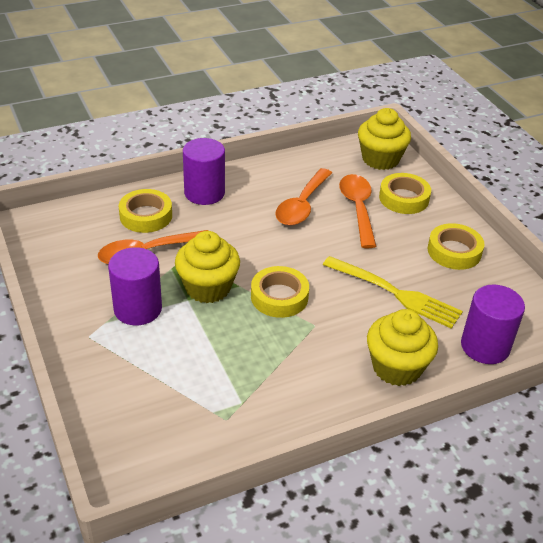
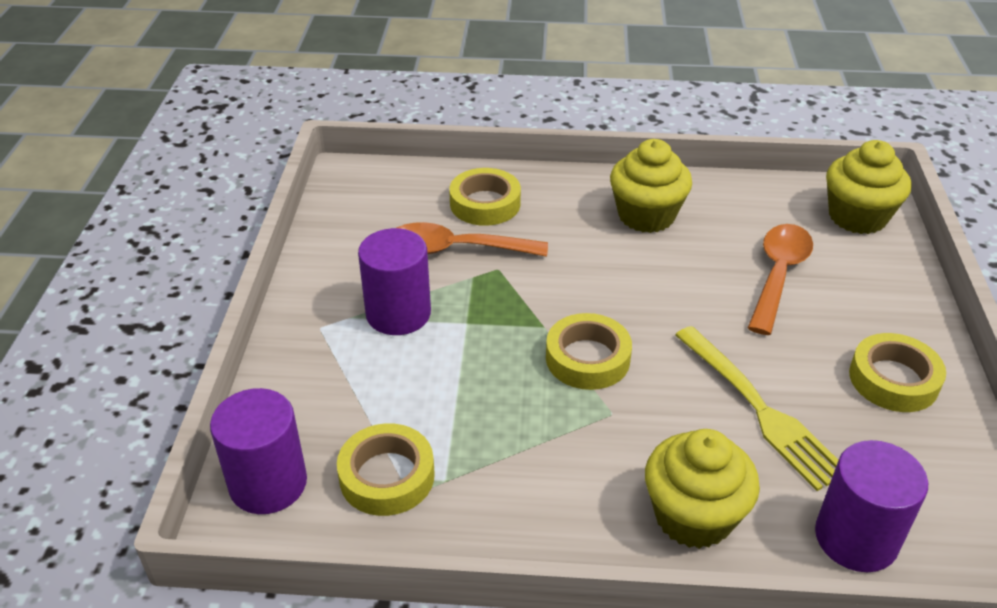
camera: 30 degrees right, 0 degrees up
yellow cupcake [175,231,240,303] -> yellow cupcake moved to [610,139,692,233]
purple cylinder [183,138,225,205] -> purple cylinder moved to [210,388,307,514]
orange spoon [275,168,332,226] -> none
yellow tape [379,173,431,214] -> yellow tape moved to [337,423,435,516]

